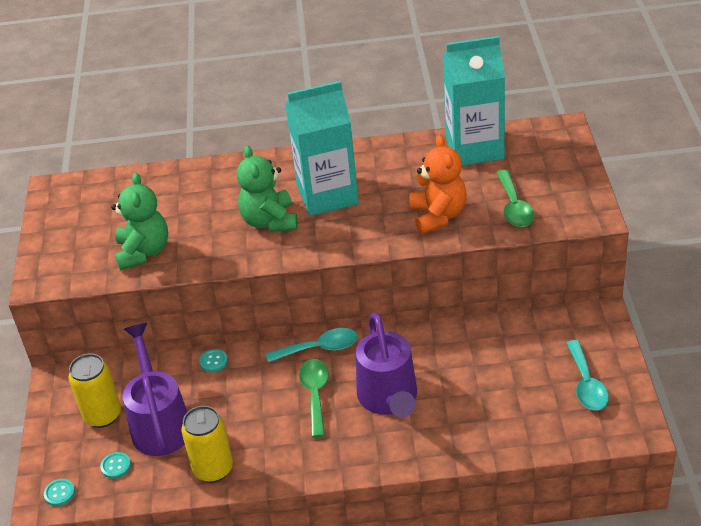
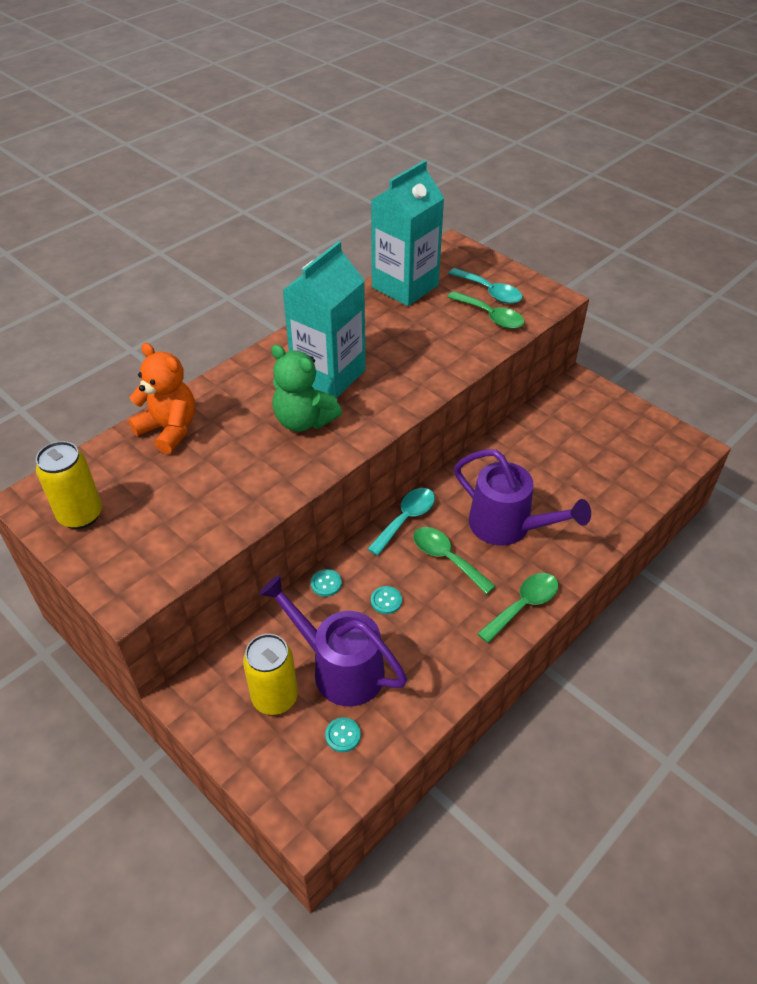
camera: 45 degrees left, 5 degrees up
turquoise button [44,479,75,506] -> turquoise button moved to [371,586,402,614]
green teddy bear [111,173,168,270] -> none
yellow can [181,406,233,483] -> yellow can moved to [36,441,102,529]
orange teddy bear [410,135,467,234] -> orange teddy bear moved to [129,343,195,454]
turquoise spoon [567,340,609,410] -> turquoise spoon moved to [448,268,522,304]
none -> green spoon [477,573,559,643]

